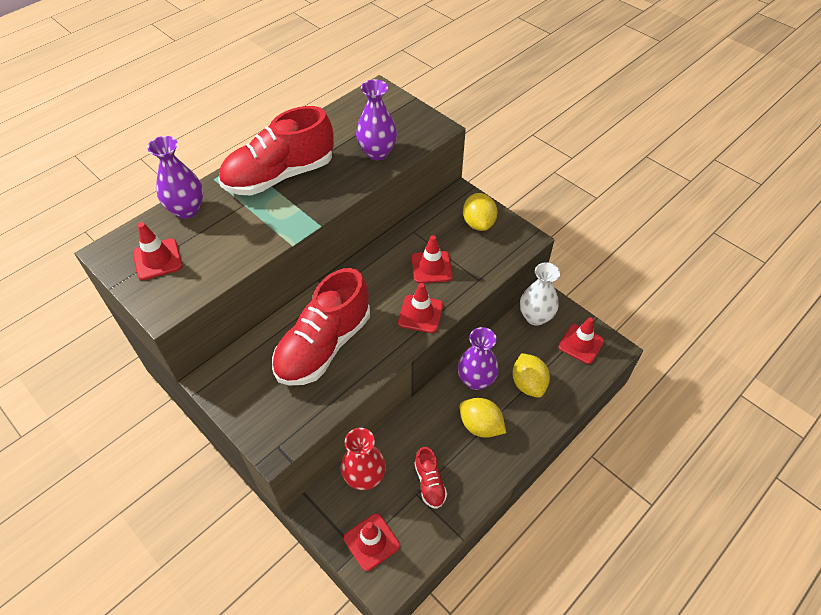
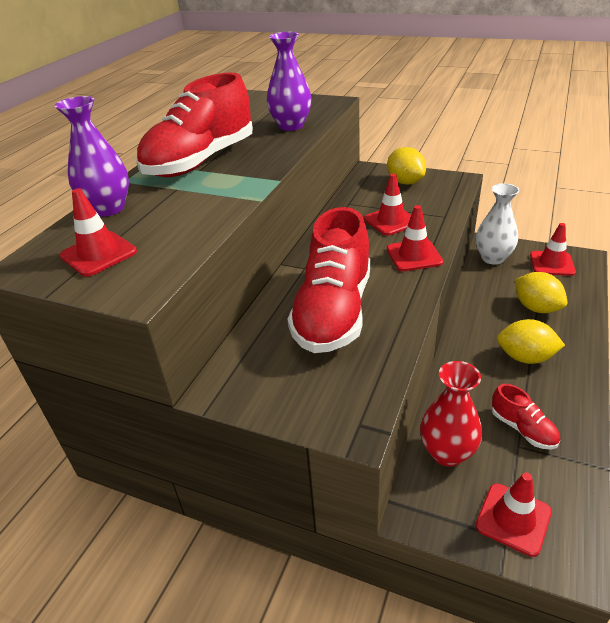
camera: 20 degrees left, 15 degrees down
purple vase [458,327,499,390] -> none

